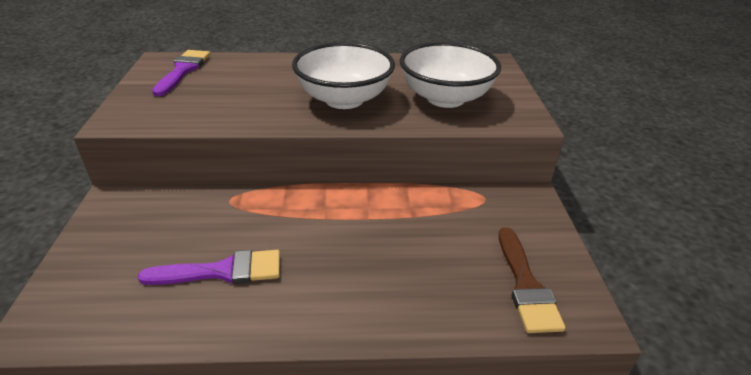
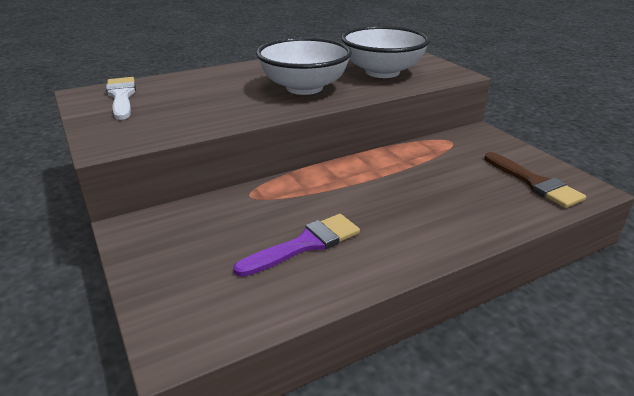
camera: 25 degrees left, 5 degrees down
purple brush [152,50,210,96] -> white brush [106,77,136,120]

